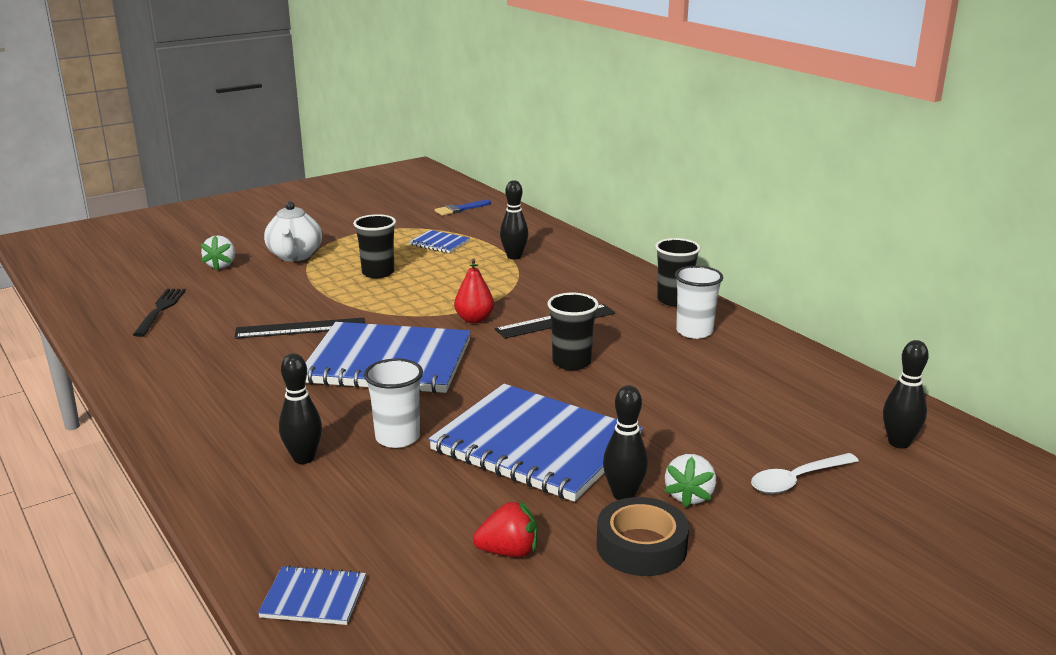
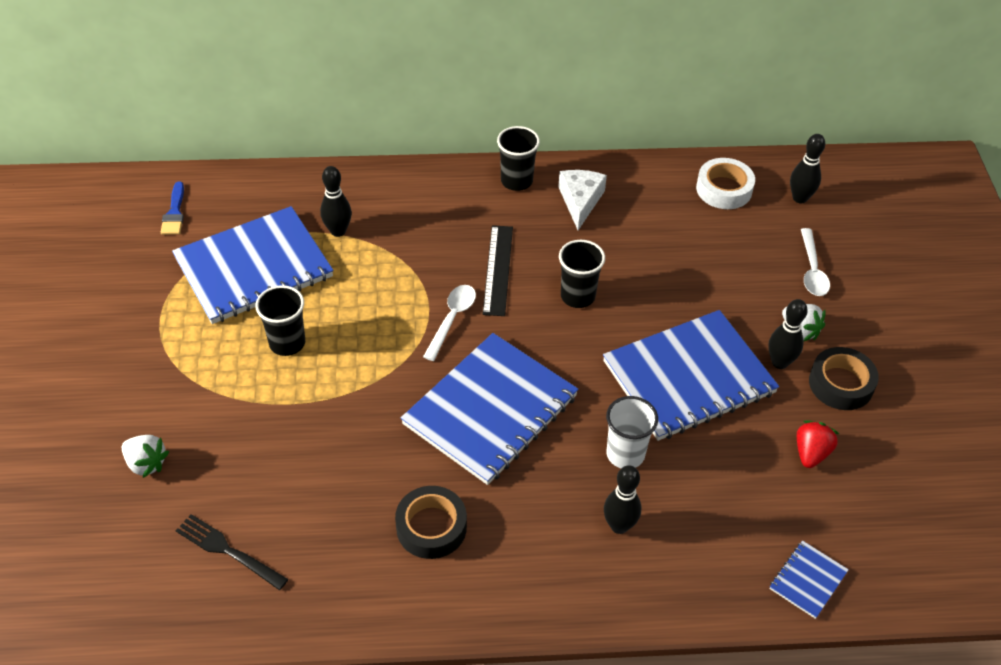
camera: 60 degrees left, 25 degrees up
black ruler [234,318,365,339] -> none
white teapot [264,202,322,261] -> none
blue notebook [409,230,470,253] -> blue notebook [172,206,334,324], size x2.36
red pear [454,258,494,323] -> white spoon [423,285,476,361]
white cup [675,266,723,339] -> white cheese [558,170,607,230]
none -> black tape [395,486,467,559]
none -> white tape [696,158,755,209]

